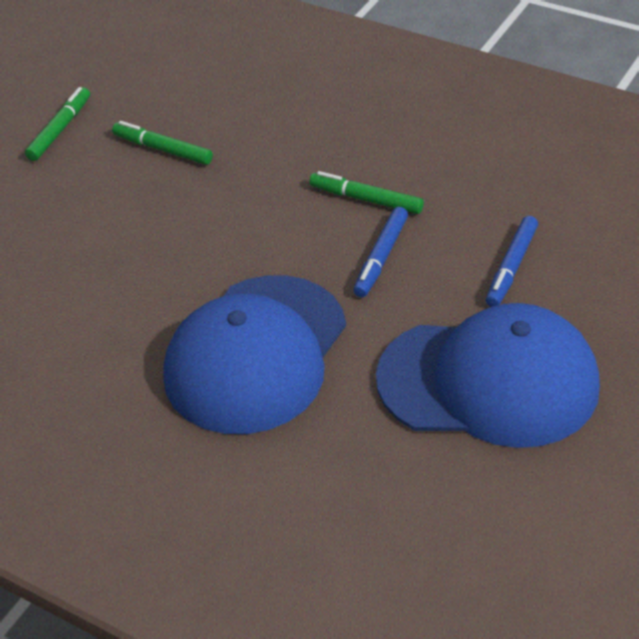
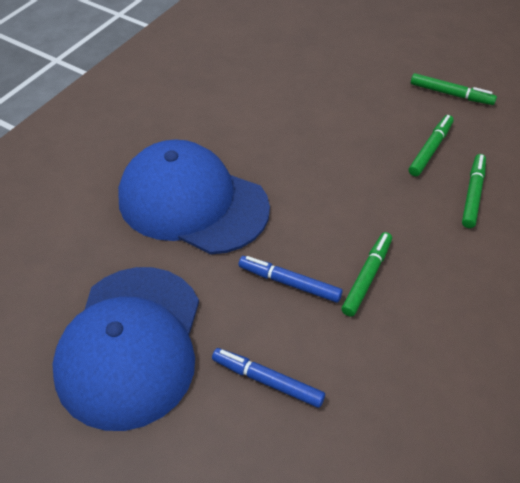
camera: 90 degrees right, 5 degrees up
none -> green marker [462,154,486,228]

